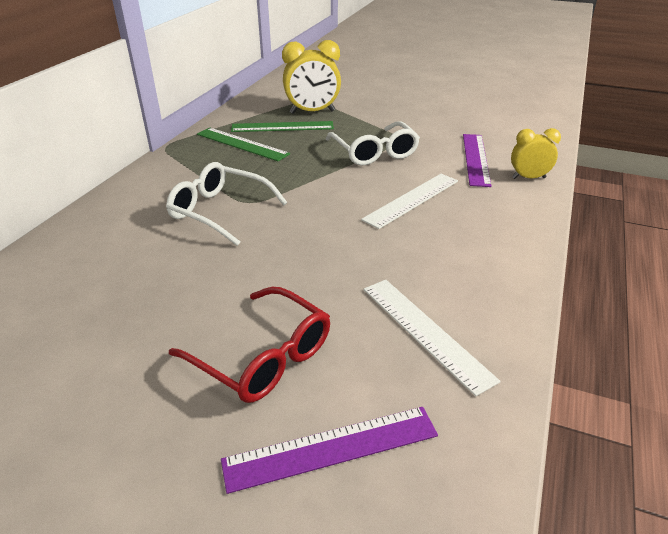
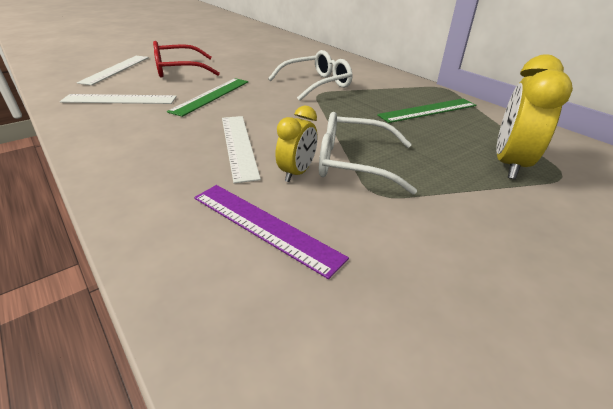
camera: 120 degrees right, 0 degrees up
purple ruler [221,407,438,494] -> white ruler [77,56,149,85]
green ruler [231,121,334,132] -> green ruler moved to [167,78,249,117]
yellow clock [511,128,561,179] -> yellow clock moved to [275,106,317,182]

